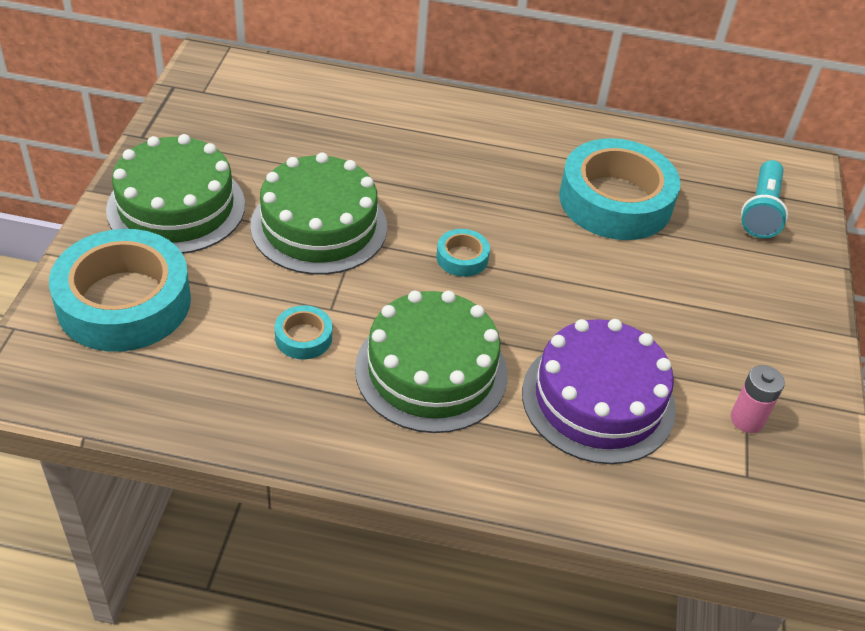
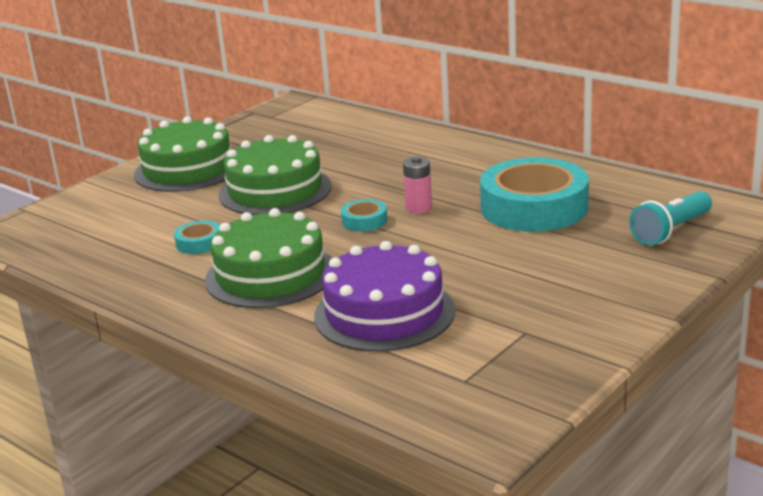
camera: 35 degrees right, 20 degrees down
turquoise tape [49,229,191,352] -> none
pink battery [731,365,785,433] -> pink battery moved to [403,156,432,214]

